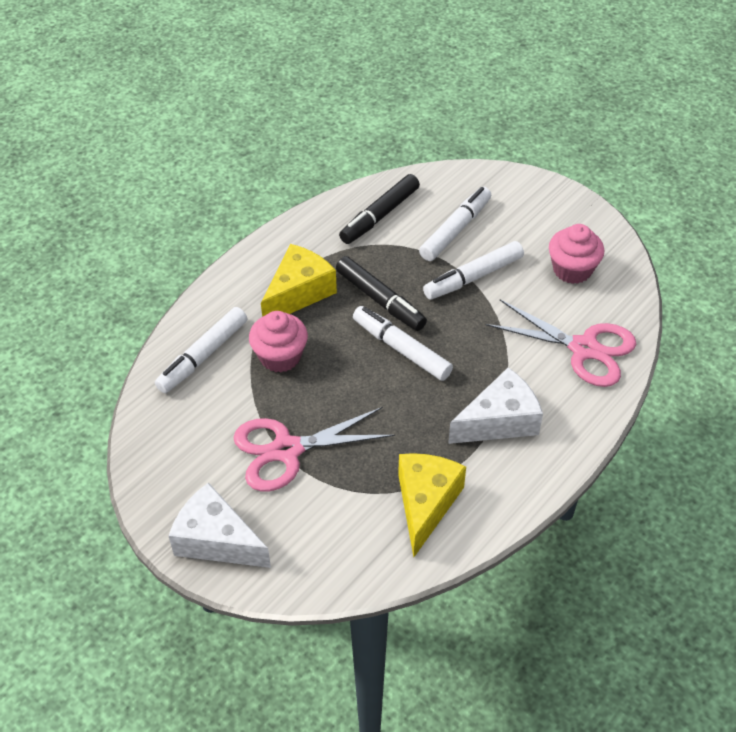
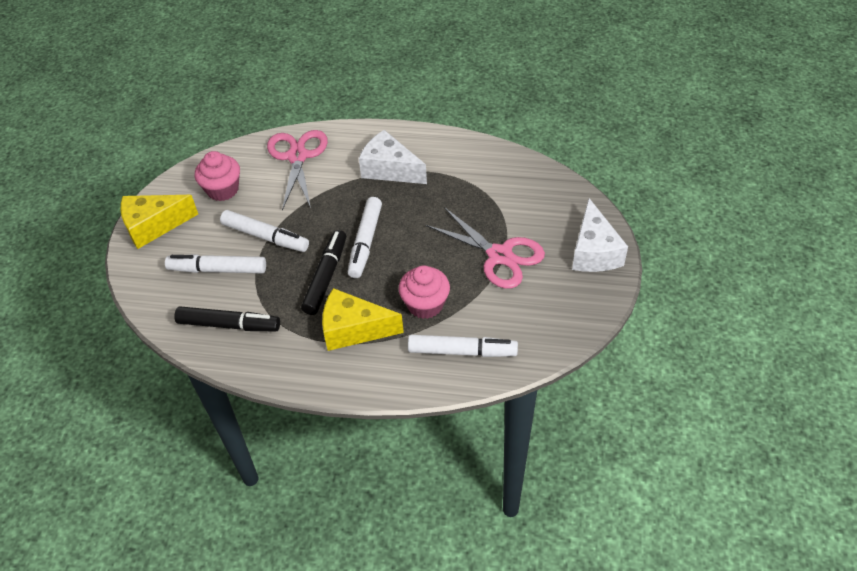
camera: 120 degrees left, 0 degrees up
yellow cheese [398,453,466,557] -> yellow cheese moved to [121,195,198,249]

